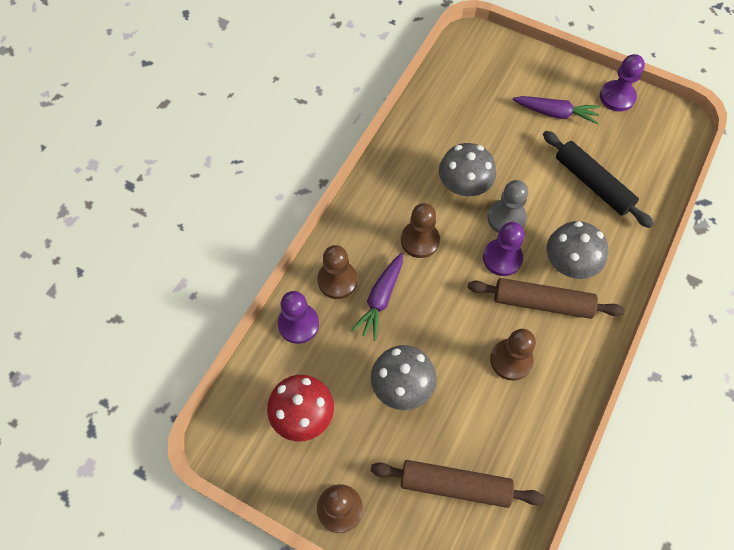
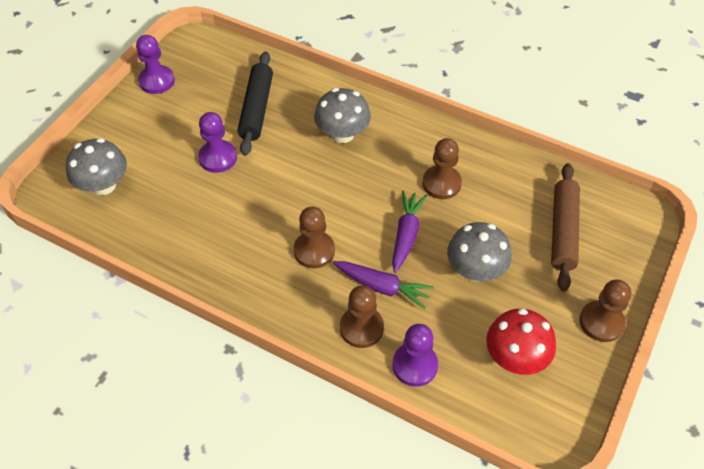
camera: 90 degrees left, 10 degrees down
grey mushroom [439,143,496,196] -> grey mushroom moved to [66,138,127,195]
brown rolling pin [468,278,625,319] -> none
purple pawn [483,222,525,276] -> purple pawn moved to [198,112,237,173]
grey pawn [487,180,528,233] -> none
purple carrot [512,96,600,124] -> purple carrot moved to [392,190,427,273]
black rolling pin [543,131,654,228] -> black rolling pin turned 45 degrees counterclockwise [237,52,273,156]

